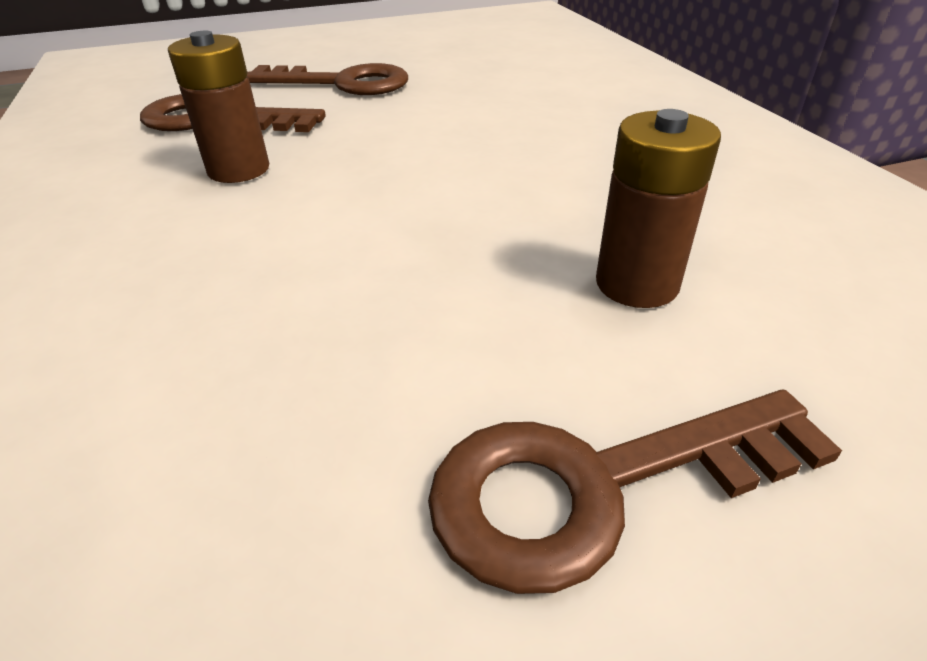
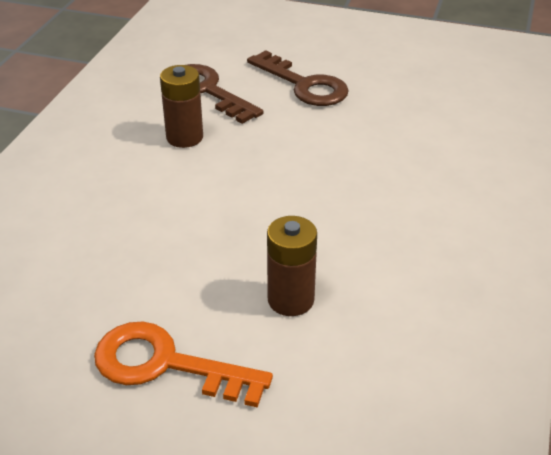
camera: 35 degrees right, 0 degrees up
brown key [428,390,842,594] -> orange key [94,322,273,408]

